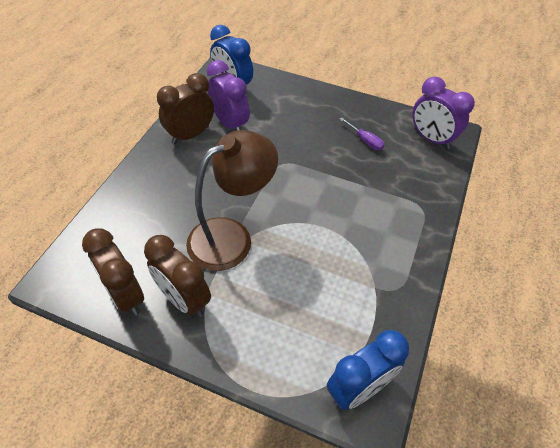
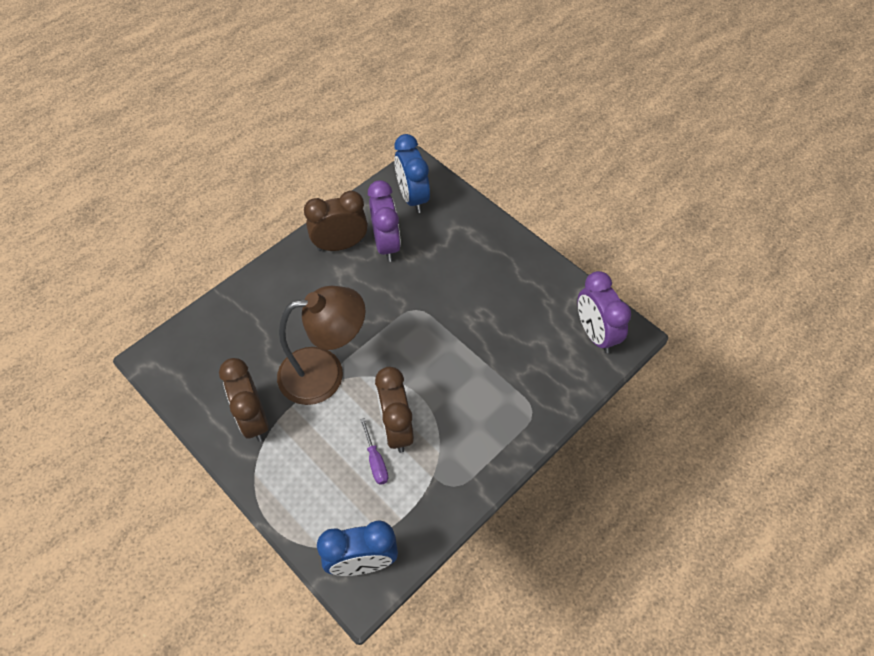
camera: 25 degrees right, 5 degrees up
brown clock [82,228,144,316] -> brown clock moved to [375,367,414,453]
purple screwdriver [340,117,385,150] -> purple screwdriver moved to [360,418,388,485]

